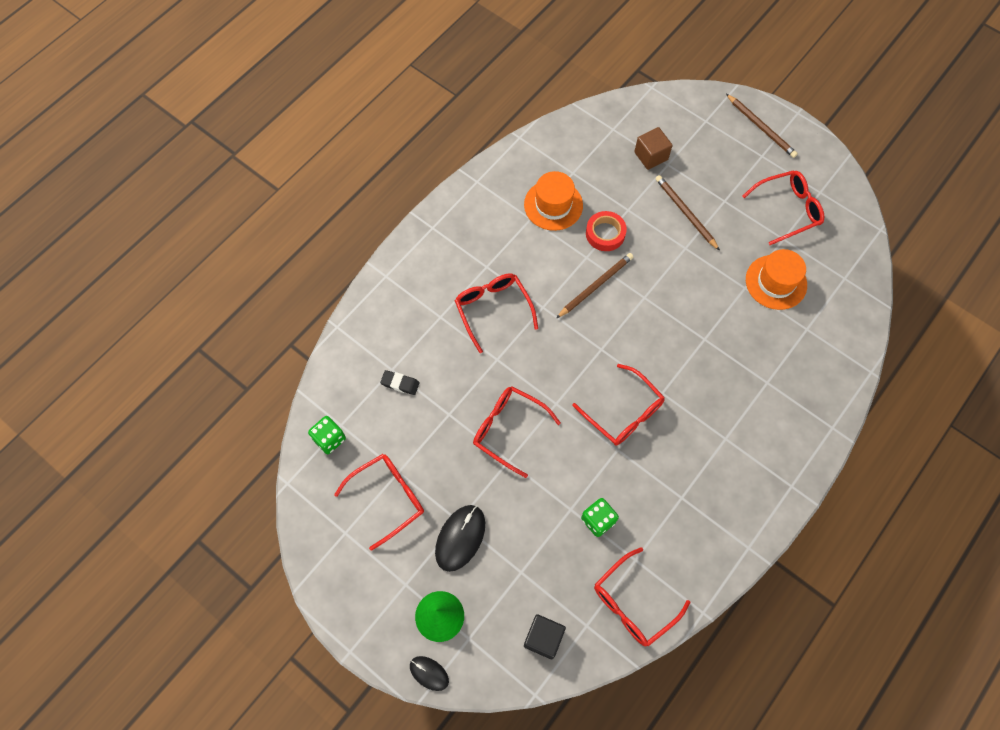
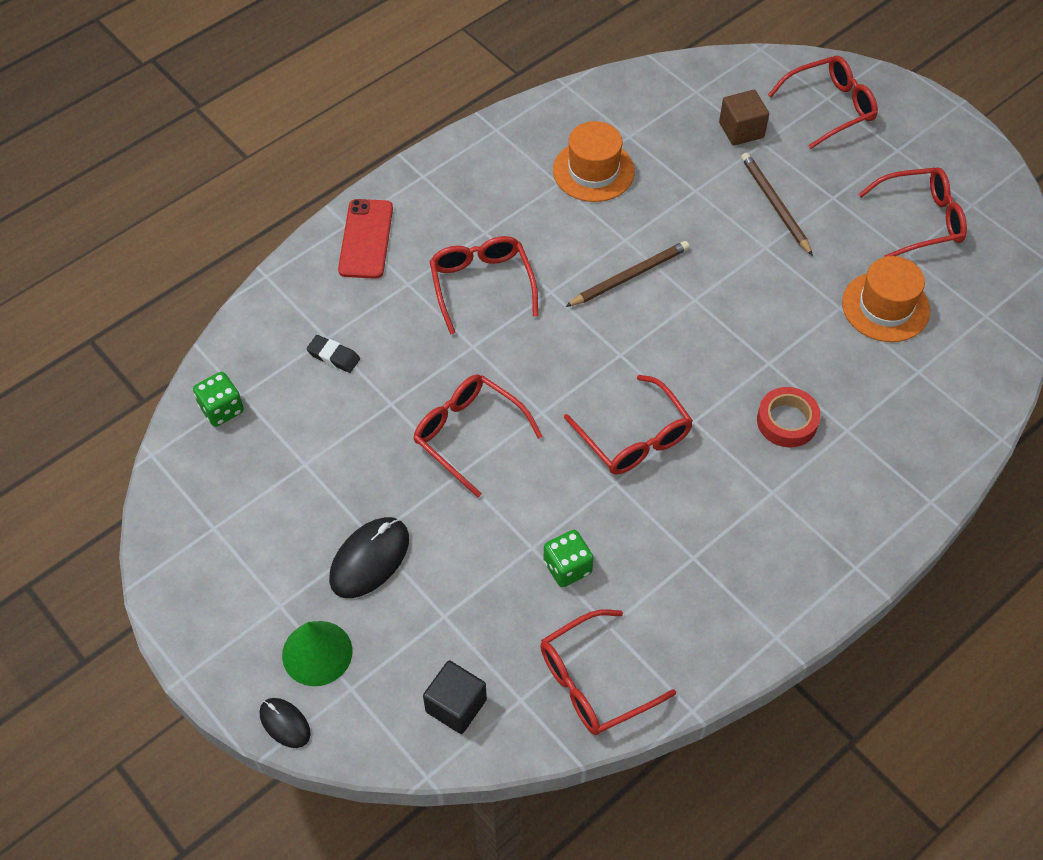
camera: 10 degrees right, 10 degrees down
red glasses [334,454,424,551] -> red glasses moved to [768,56,878,149]
red tape [586,211,627,251] -> red tape moved to [757,387,821,448]
brown pencil [726,94,798,158] -> none
none -> red phone [338,199,393,279]

